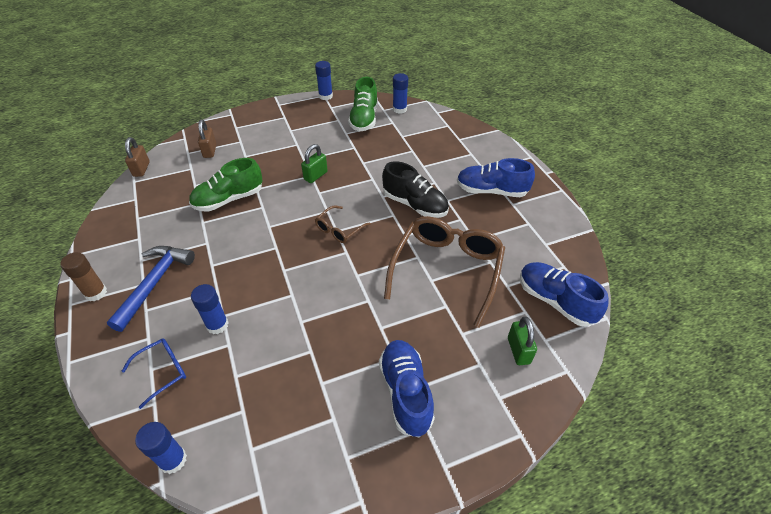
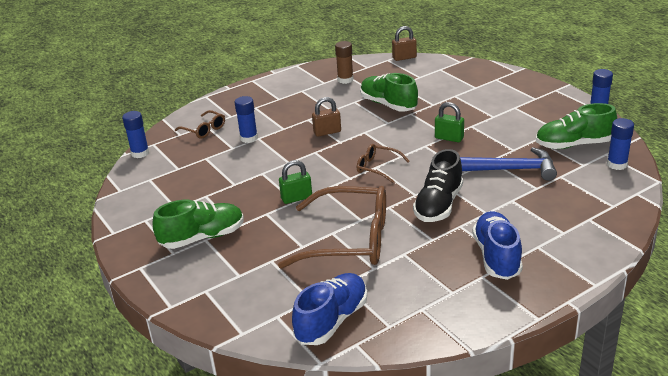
camera: 80 degrees right, 15 degrees down
brown glue stick [60,252,107,301] -> brown glue stick moved to [335,41,354,84]
blue hammer [107,246,195,332] -> blue hammer moved to [460,147,557,181]
blue glasses [122,339,186,409] -> brown glasses [175,110,225,139]
brown padlock [198,119,216,158] -> brown padlock moved to [312,97,341,137]
blue shoe [379,340,435,437] -> green shoe [153,200,244,249]
green padlock [508,317,537,365] -> green padlock moved to [279,160,312,204]

